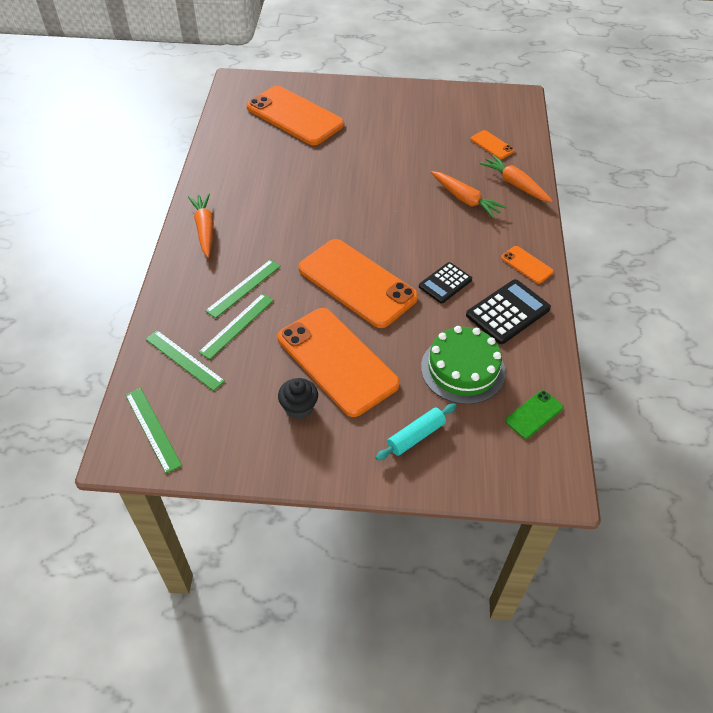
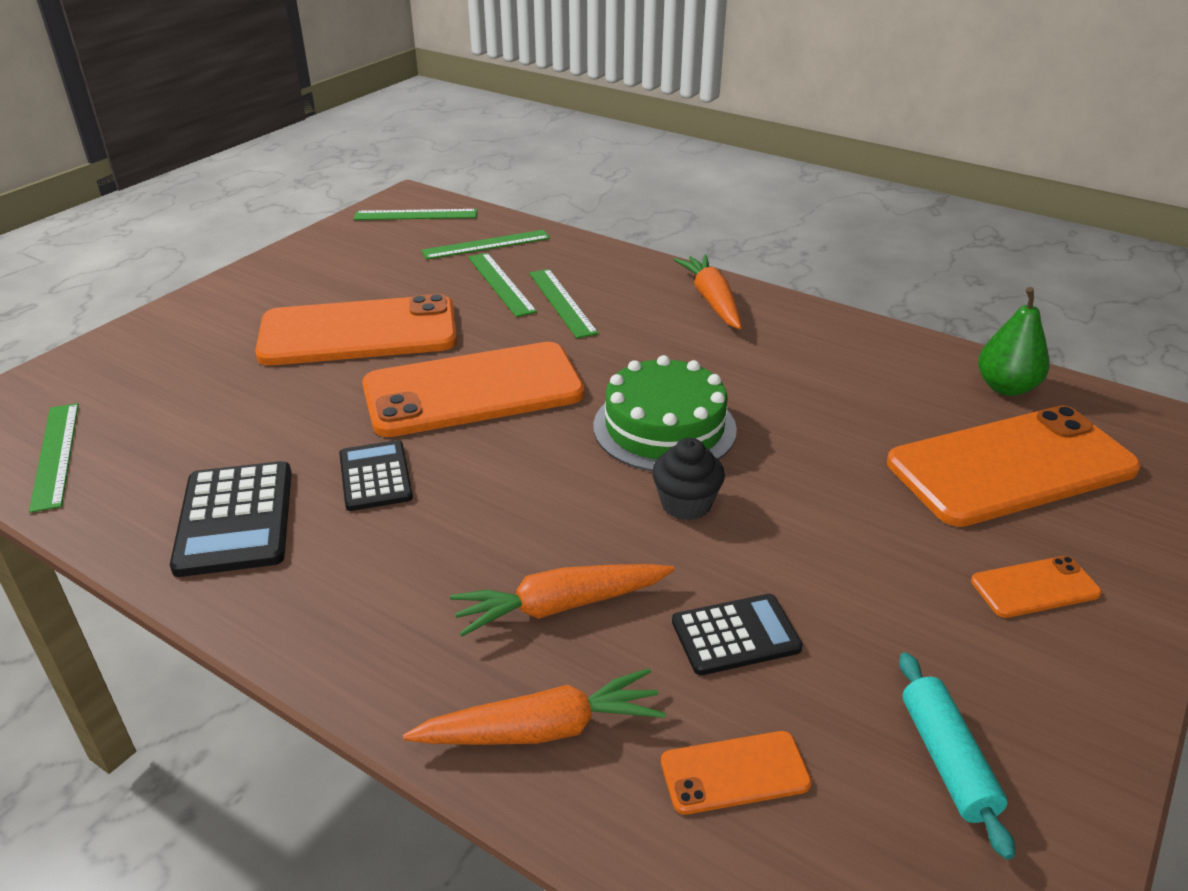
camera: 120 degrees right, 15 degrees down
orange carrot [188,193,214,258] -> orange carrot turned 120 degrees counterclockwise [674,255,742,329]
black cupcake [278,378,318,419] -> black cupcake moved to [652,438,725,520]
turquoise rolling pin [375,403,456,461] -> turquoise rolling pin moved to [899,652,1015,860]
green cake [421,326,505,404] -> green cake moved to [593,355,737,471]
orange phone [501,246,554,284] -> orange phone moved to [971,556,1102,618]
green phone [505,390,563,439] -> green ruler [29,403,79,513]
none -> black calculator [672,594,803,675]
none -> green pear [978,287,1050,396]

